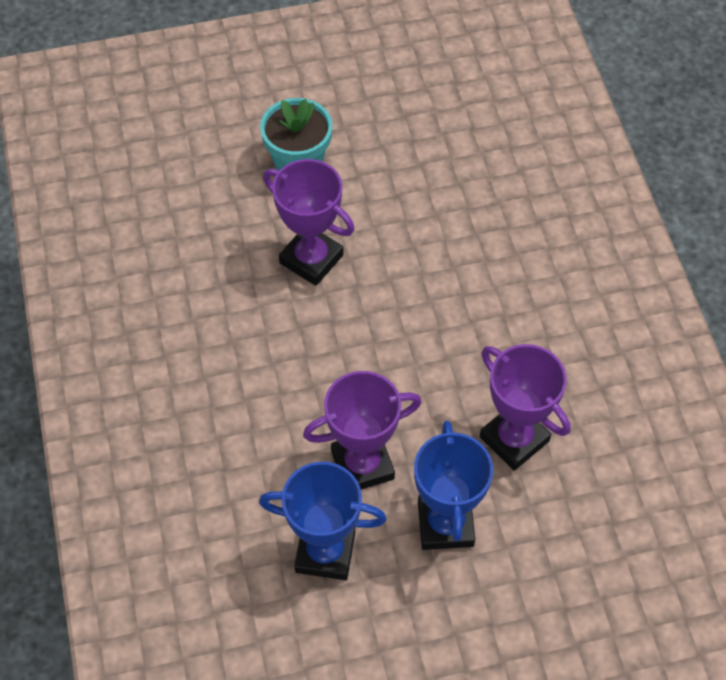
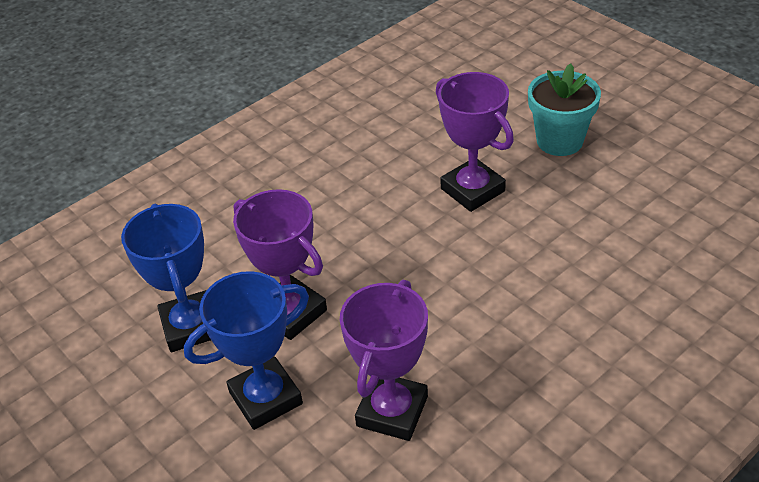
camera: 65 degrees right, 15 degrees down
purple trophy [263,159,355,286] -> purple trophy turned 45 degrees counterclockwise [436,72,514,212]

